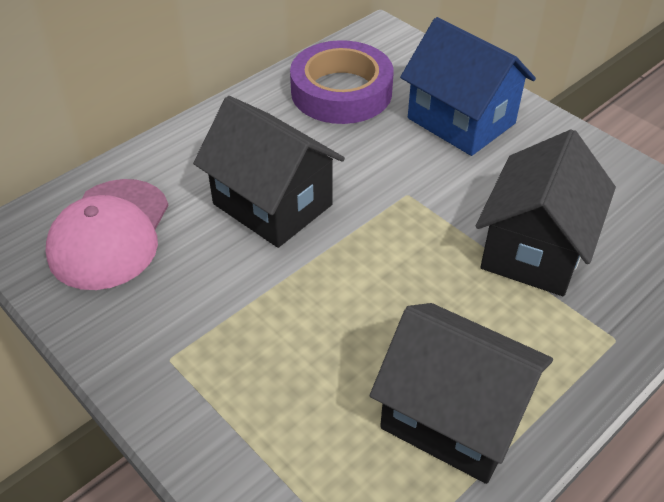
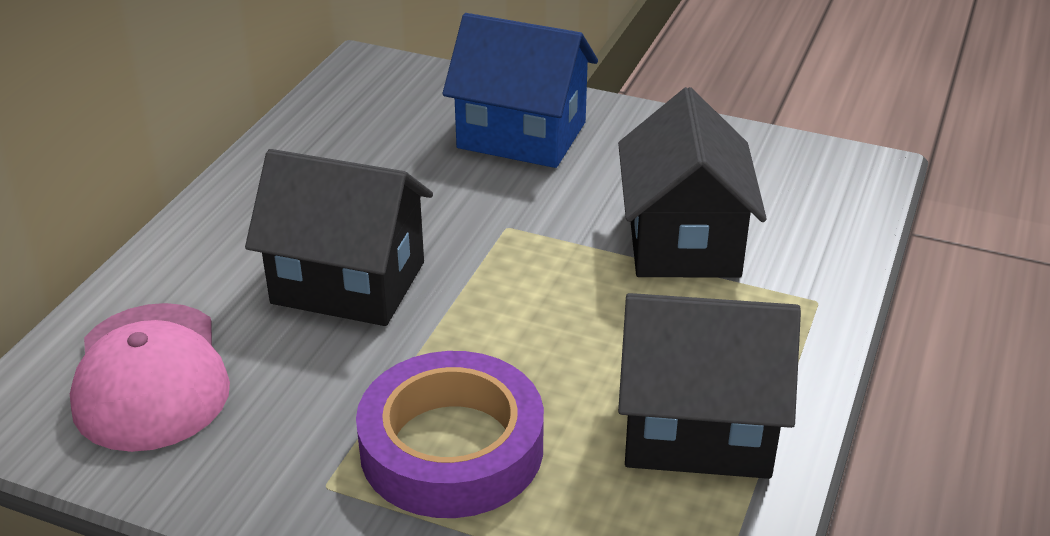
camera: 25 degrees left, 10 degrees down
purple tape [290,40,394,124] -> purple tape moved to [356,351,544,518]

